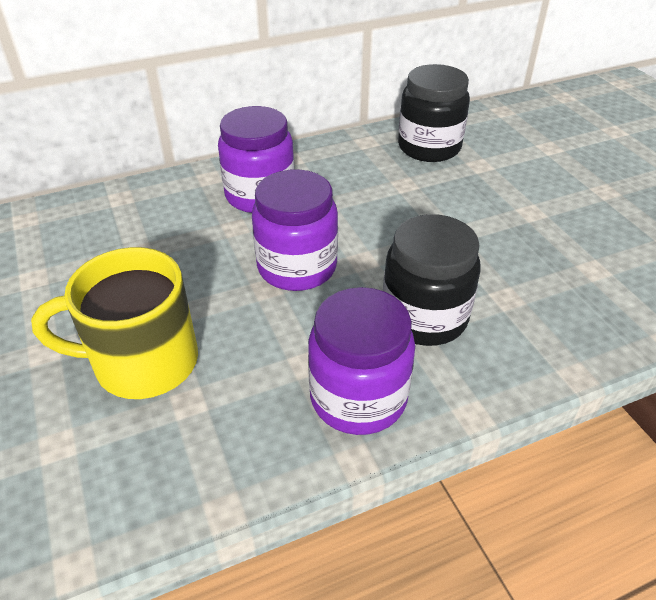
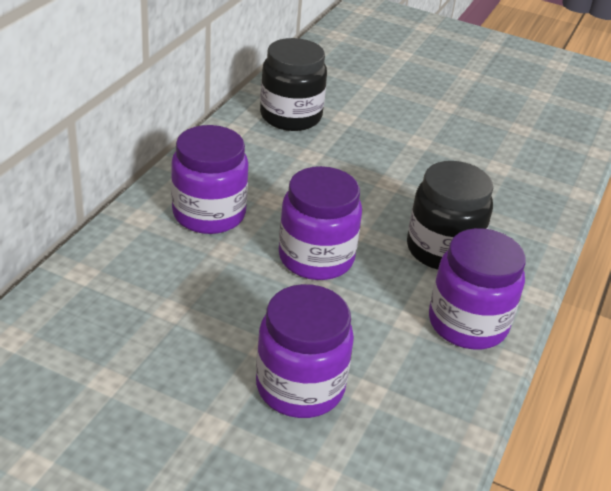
camera: 45 degrees left, 5 degrees down
yellow mug [31,247,198,399] -> purple jar [256,284,354,418]

